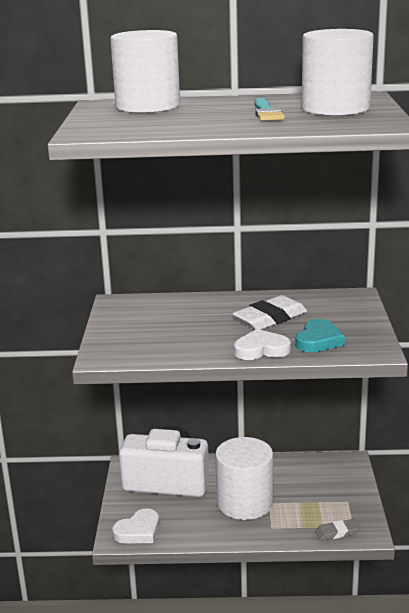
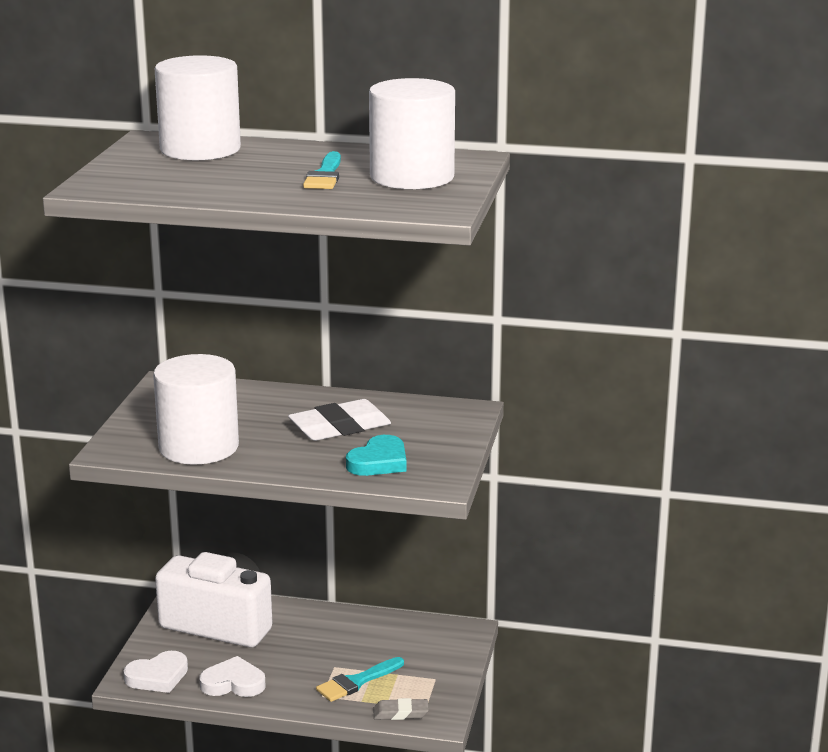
camera: 10 degrees right, 0 degrees up
white cylinder [215,437,273,520] -> white cylinder moved to [153,354,239,465]
white heart [234,329,291,360] -> white heart moved to [200,656,266,697]
none -> turquoise brush [316,657,404,702]

